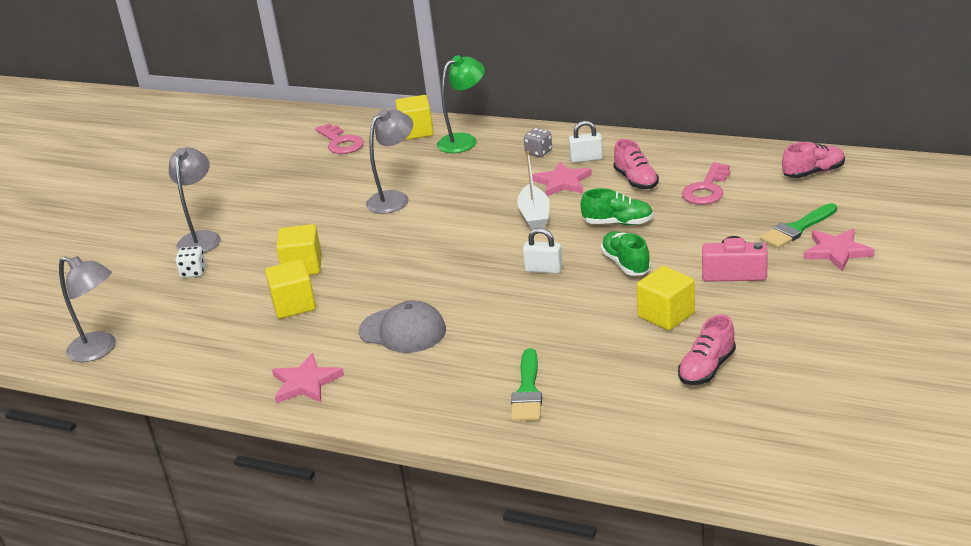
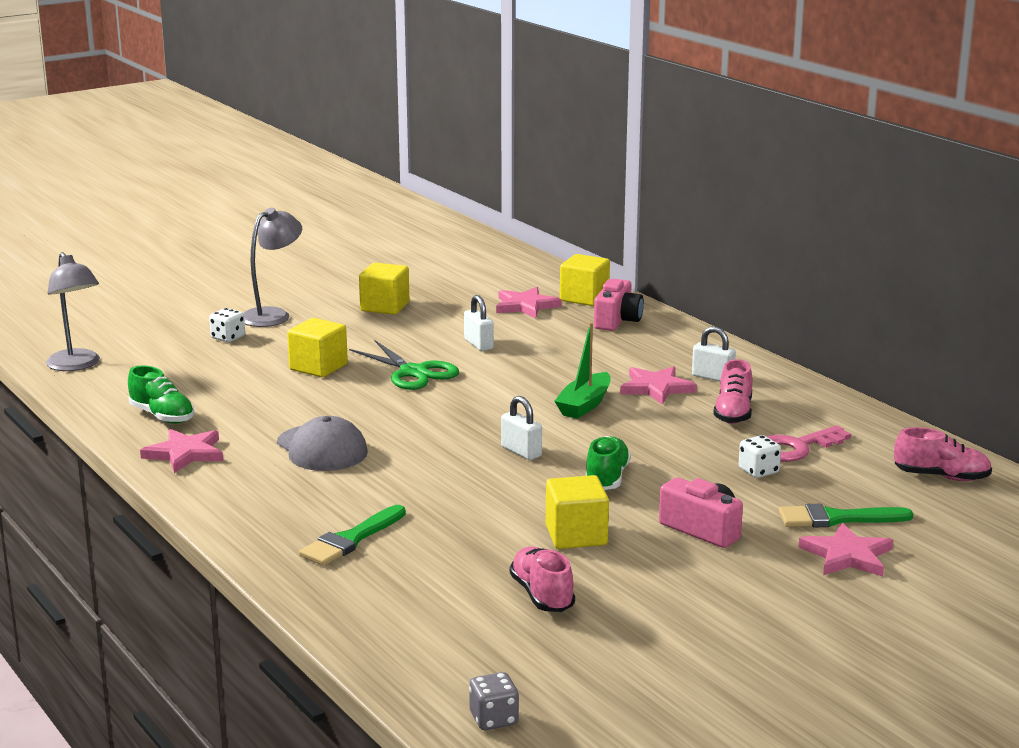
camera: 30 degrees right, 10 degrees down
yellow cube [265,260,316,319] -> yellow cube moved to [359,263,409,315]
pink key [315,123,364,154] -> none
grey lamp [366,109,413,214] -> white padlock [464,295,494,351]
green lamp [437,55,485,153] -> pink camera [594,279,644,331]
white boat [517,151,550,230] -> green boat [554,322,611,419]
grey dice [524,128,552,157] -> grey dice moved to [469,672,519,730]
green shoe [580,188,653,225] -> green shoe moved to [128,366,195,424]
pink shoe [678,315,736,385] -> pink shoe turned 90 degrees clockwise [510,547,575,612]
none -> green scissors [349,340,459,390]
none -> pink star [496,287,562,318]
none -> white dice [739,435,781,478]

